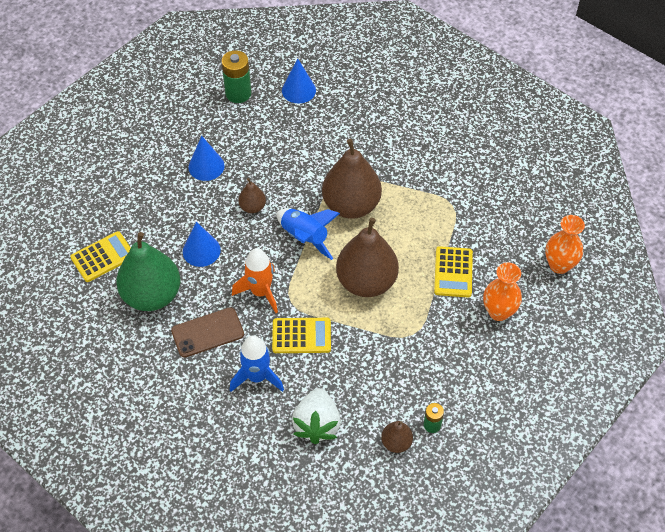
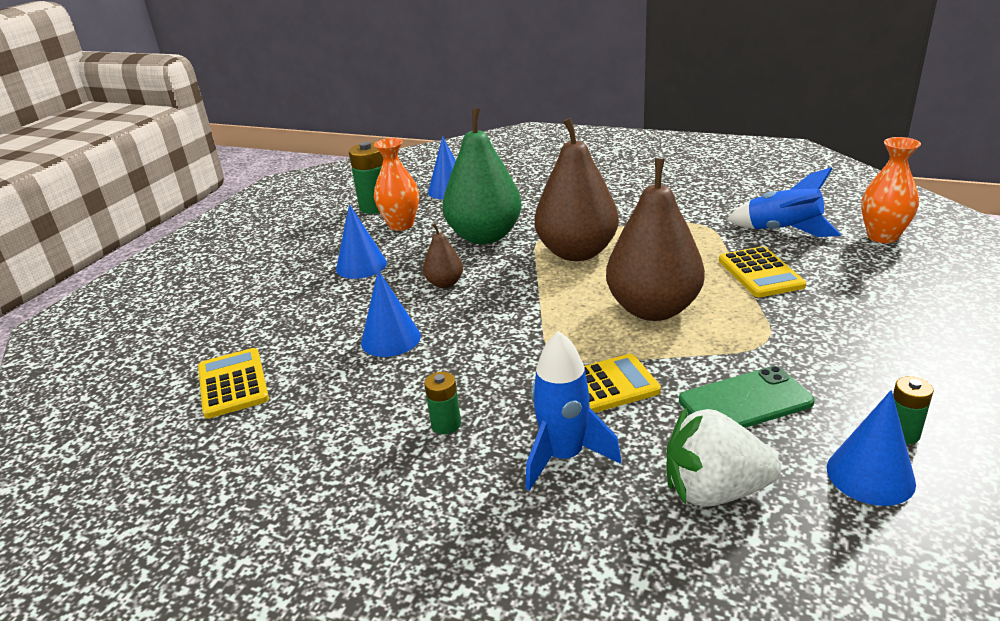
camera: 15 degrees left, 25 degrees down
yellow calculator [70,231,131,282] -> yellow calculator turned 60 degrees counterclockwise [198,348,269,419]
green pear [116,232,180,311] -> green pear moved to [442,108,522,244]
brown phone [171,307,244,358] -> green battery [424,372,461,434]
orange rocket [232,248,278,313] -> none
blue rocket [276,209,340,260] -> blue rocket moved to [727,167,841,237]
white strawberry [292,388,341,444] -> white strawberry turned 105 degrees clockwise [666,407,781,507]
brown pear [381,421,413,453] -> blue cone [827,390,916,506]
orange vase [483,263,522,321] -> orange vase moved to [374,138,419,231]
none -> green phone [679,366,815,428]

